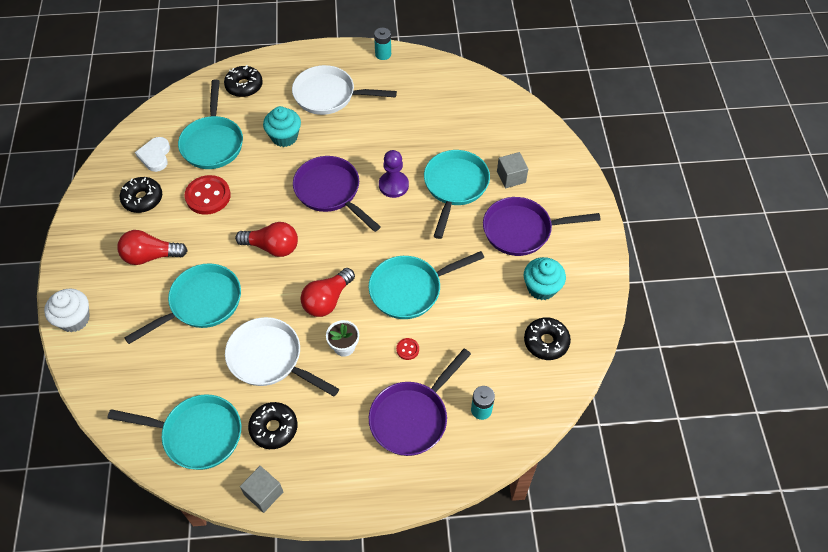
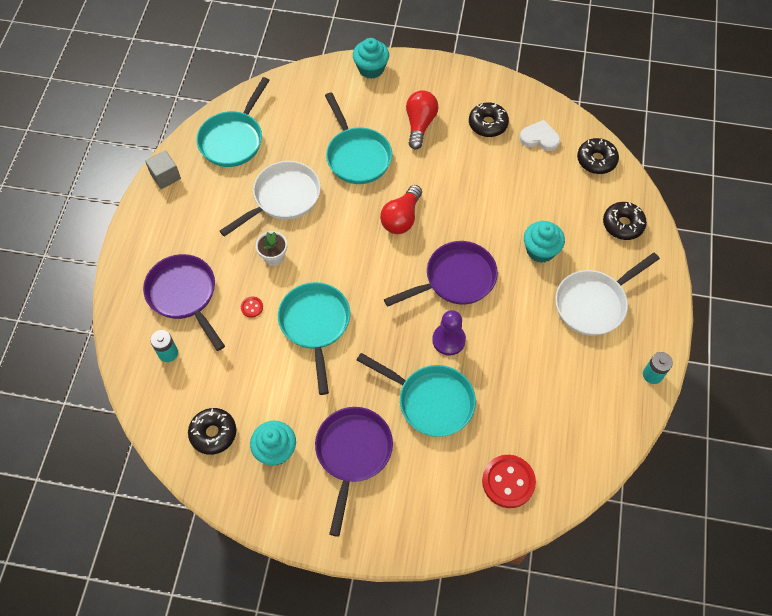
camera: 105 degrees right, 5 degrees up
white cupcake [44,289,90,332] -> turquoise cupcake [353,38,389,79]
turquoise pan [178,80,243,169] -> none
red button [185,175,231,215] -> red button moved to [482,455,536,508]
black donut [248,402,297,449] -> black donut moved to [577,138,619,174]
white pan [292,65,397,115] -> white pan turned 150 degrees counterclockwise [555,253,660,336]
red light bulb [301,268,355,317] -> none
grey cube [497,152,528,188] -> none

